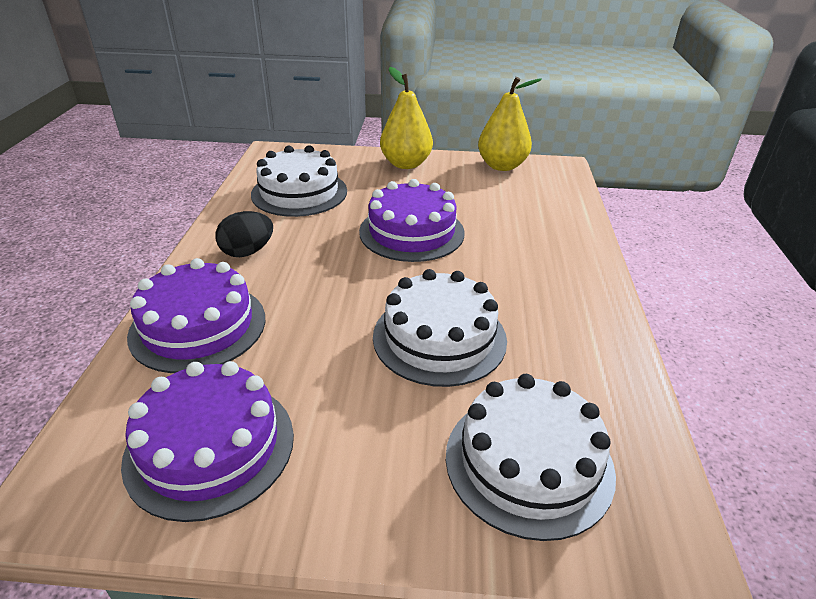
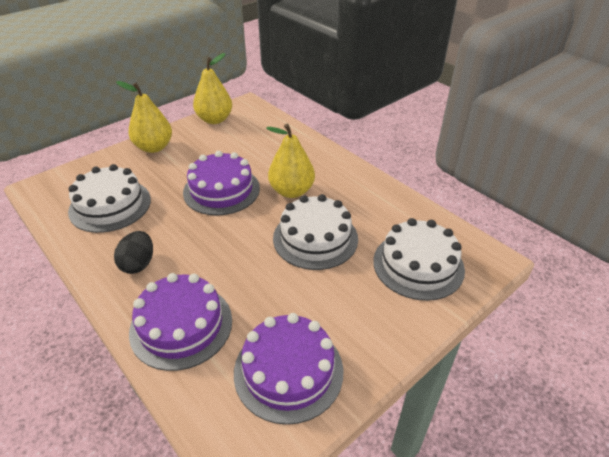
camera: 45 degrees left, 5 degrees up
none -> yellow pear [266,124,315,198]

